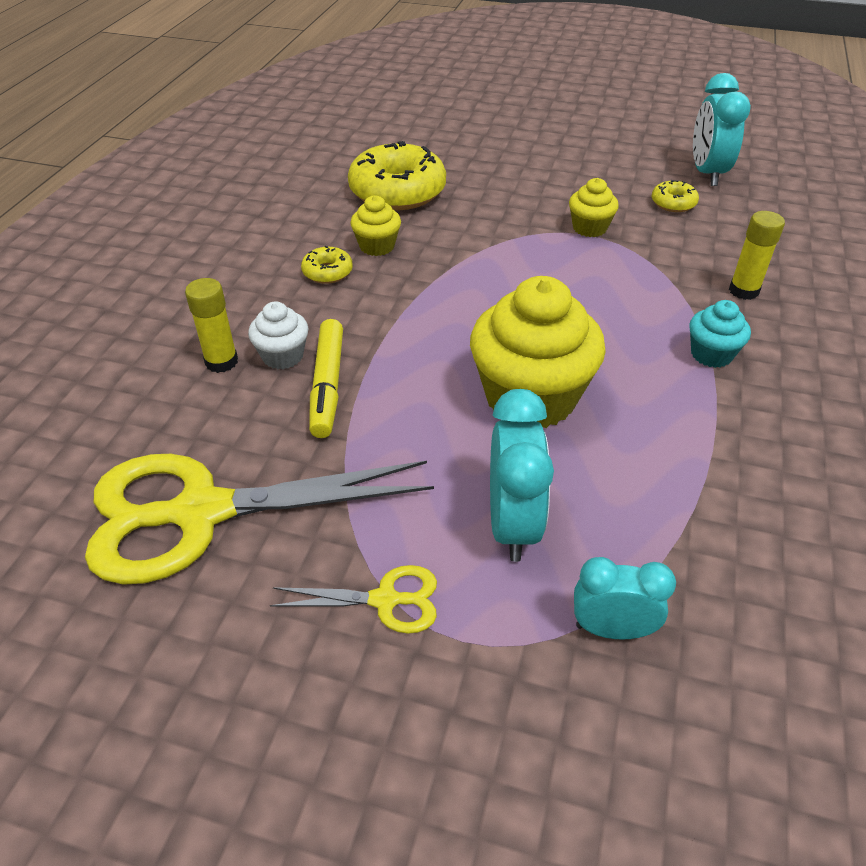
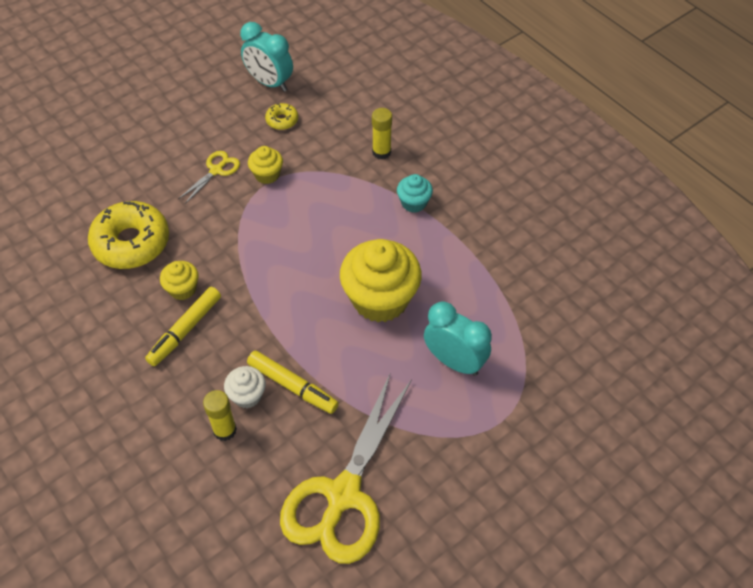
camera: 55 degrees left, 10 degrees up
yellow scissors [270,565,437,634] -> yellow scissors moved to [178,151,240,204]
yellow donut [301,246,353,284] -> yellow marker [145,287,221,366]
turquoise clock [574,557,676,640] -> none

